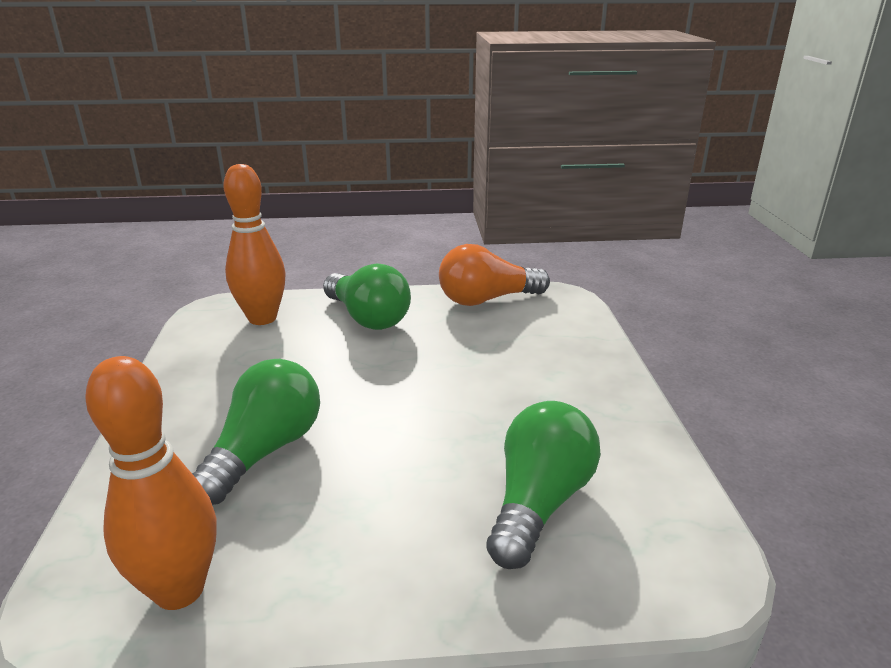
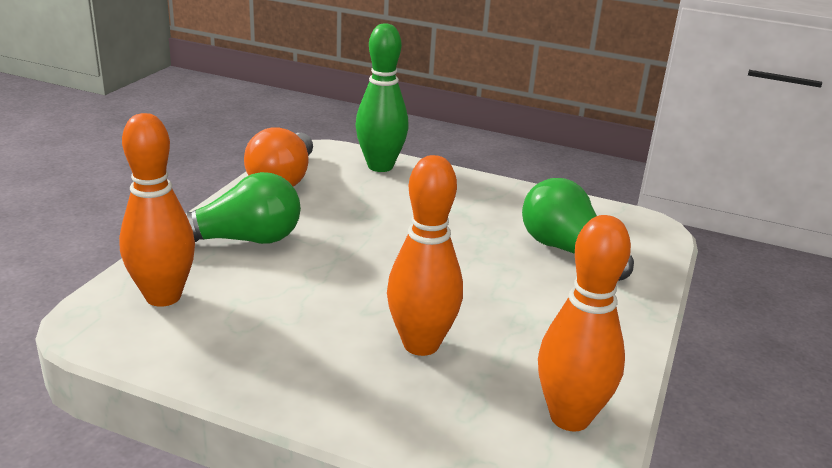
camera: 65 degrees left, 0 degrees up
green light bulb [192,359,320,505] -> orange bowling pin [387,155,463,356]
none -> green bowling pin [356,23,409,172]

